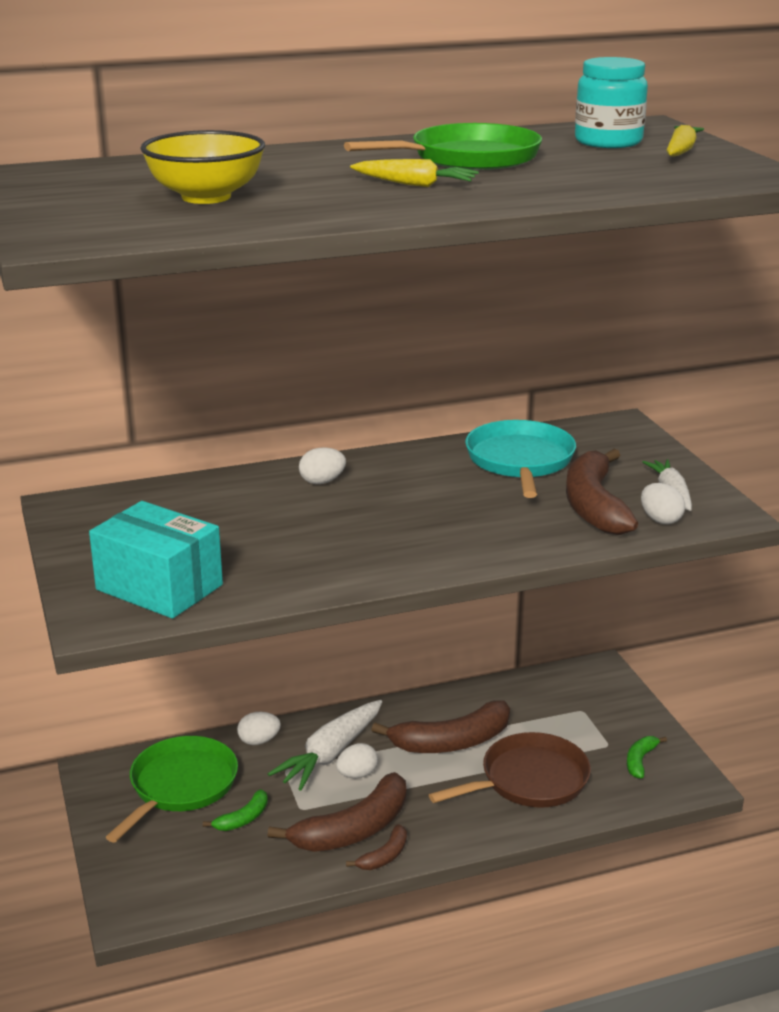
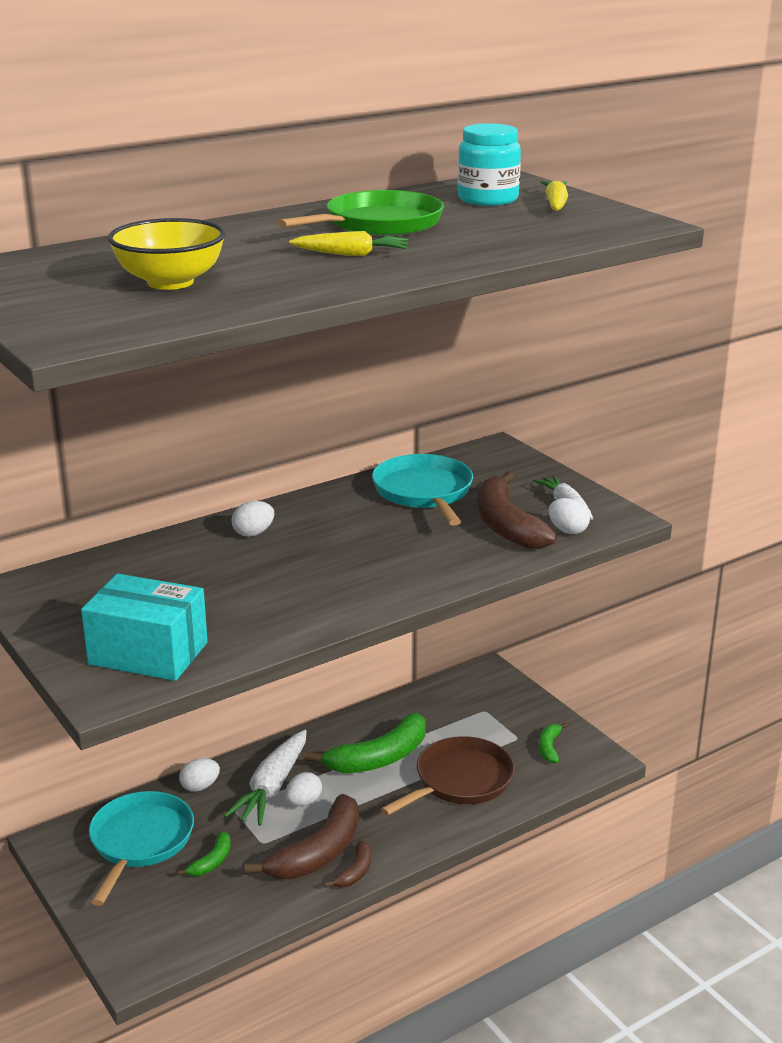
camera: 15 degrees left, 0 degrees up
green pan [106,736,238,843] -> turquoise pan [89,791,194,906]
brown banana [371,700,510,753] -> green banana [306,713,426,773]

